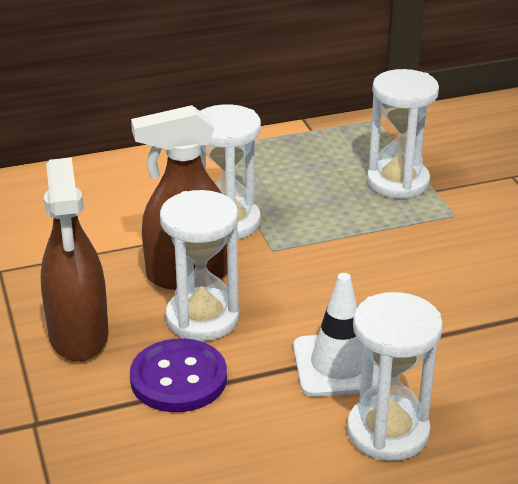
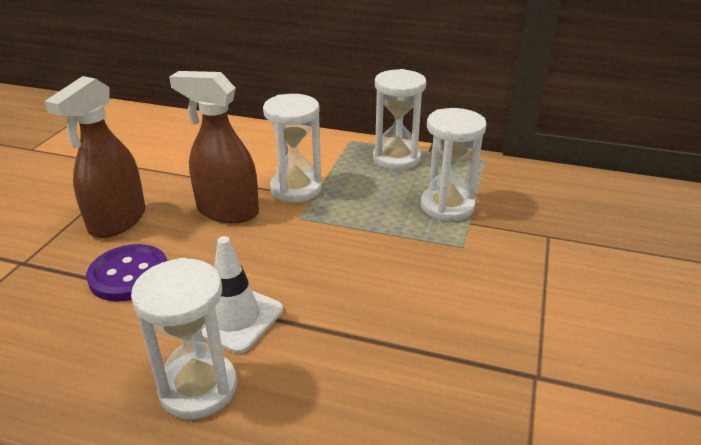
camera: 35 degrees right, 0 degrees up
white hourglass [160,190,239,341] -> white hourglass moved to [373,69,426,170]

